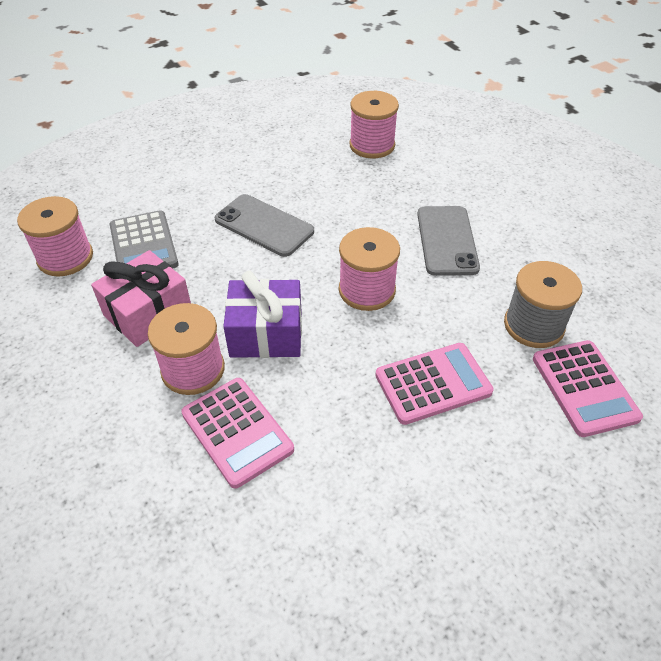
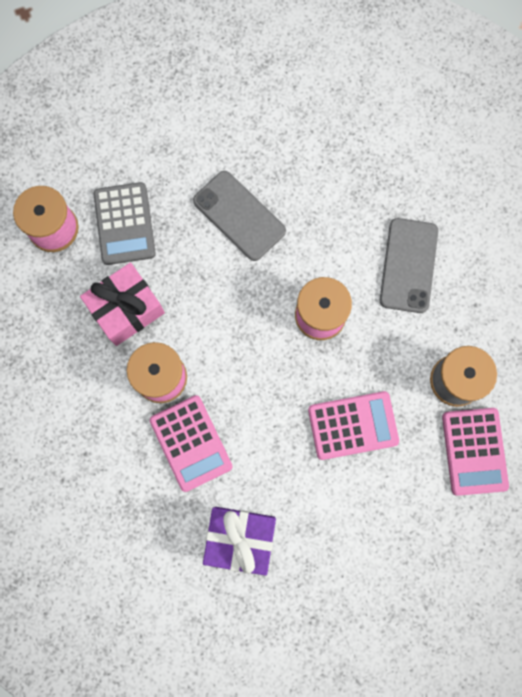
camera: 10 degrees right, 30 degrees up
purple gift [223,271,302,358] -> purple gift moved to [203,507,276,576]
pink spool [349,91,399,158] -> none

